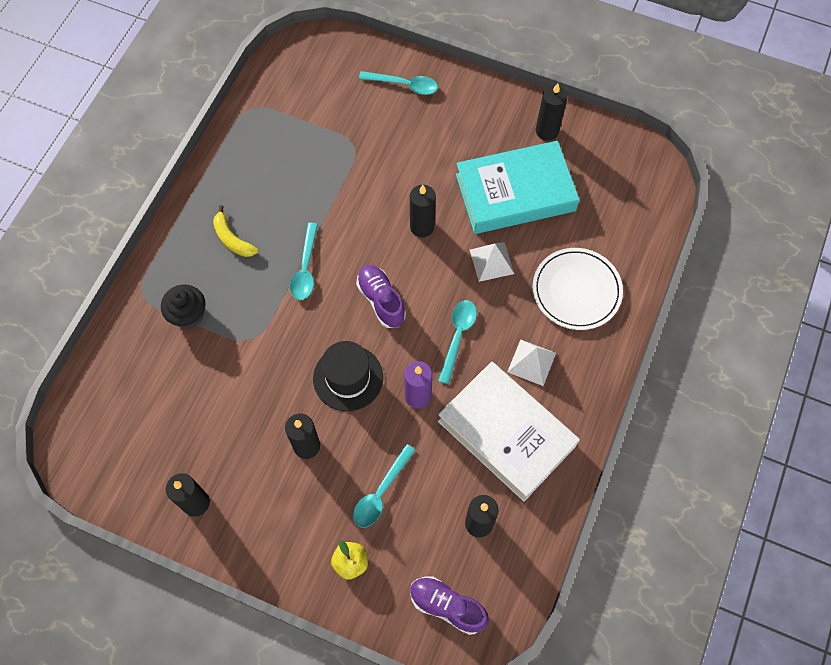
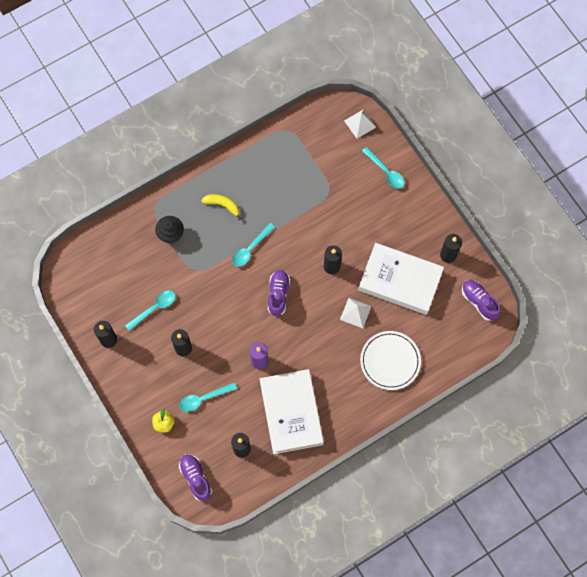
camera: 35 degrees right, 5 degrees up
yellow banana [213,205,258,257] -> yellow banana turned 120 degrees clockwise [201,194,241,220]
black hat [313,341,383,411] -> none
turquoise spoon [438,300,477,384] -> turquoise spoon moved to [125,290,175,331]
turquoise book [456,141,580,234] -> white book [358,243,444,315]
white pyramid [508,339,556,386] -> white pyramid moved to [344,109,376,139]
none -> purple shoe [462,280,500,321]

